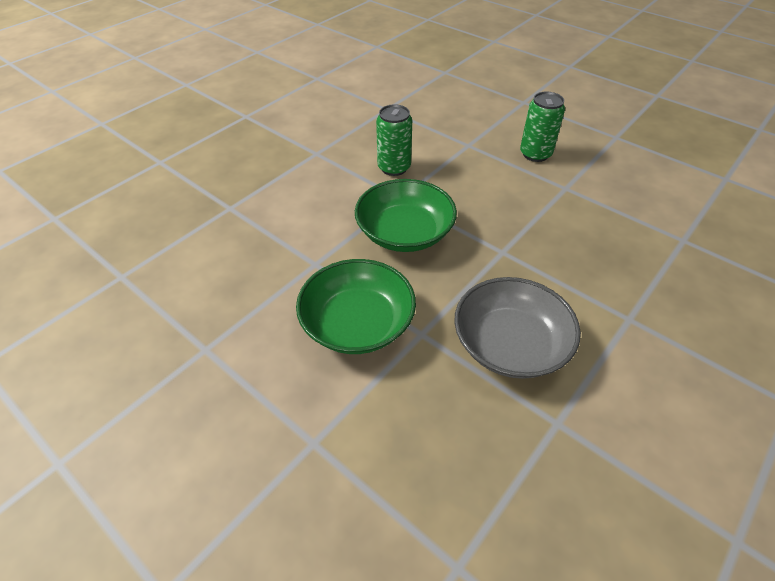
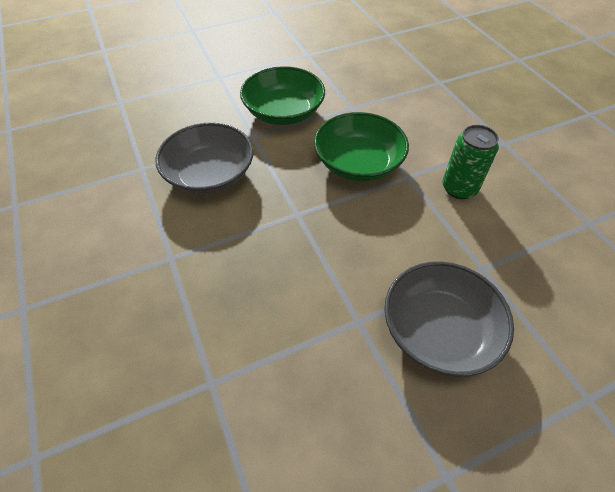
camera: 115 degrees right, 5 degrees up
green can [520,92,565,162] -> grey bowl [384,261,514,377]

